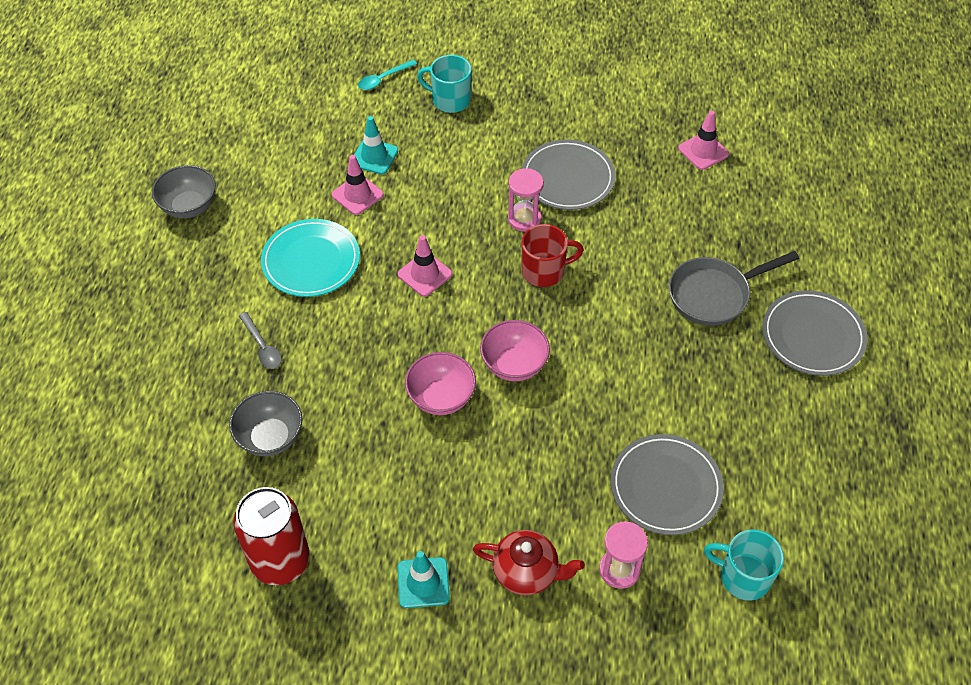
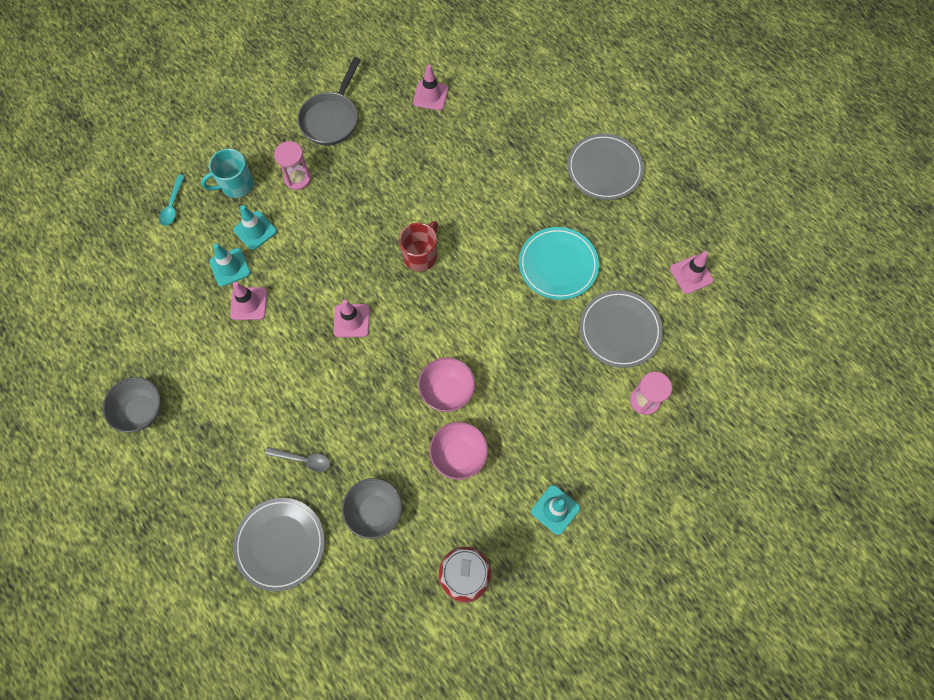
camera: 45 degrees left, 15 degrees up
turquoise plate [261,219,360,297] -> turquoise plate moved to [519,227,599,300]
red teapot [473,530,585,595] -> none
pink bowl [480,320,550,381] -> pink bowl moved to [430,422,488,480]
pink hourglass [508,168,544,232] -> pink hourglass moved to [274,141,311,190]
grey plate [522,139,615,210] -> grey plate moved to [233,498,325,591]
grey pan [669,251,799,326] -> grey pan moved to [297,57,361,146]
turquoise mug [704,529,784,601] -> none
none -> turquoise traffic cone [233,205,277,250]
none -> pink traffic cone [670,251,714,294]

